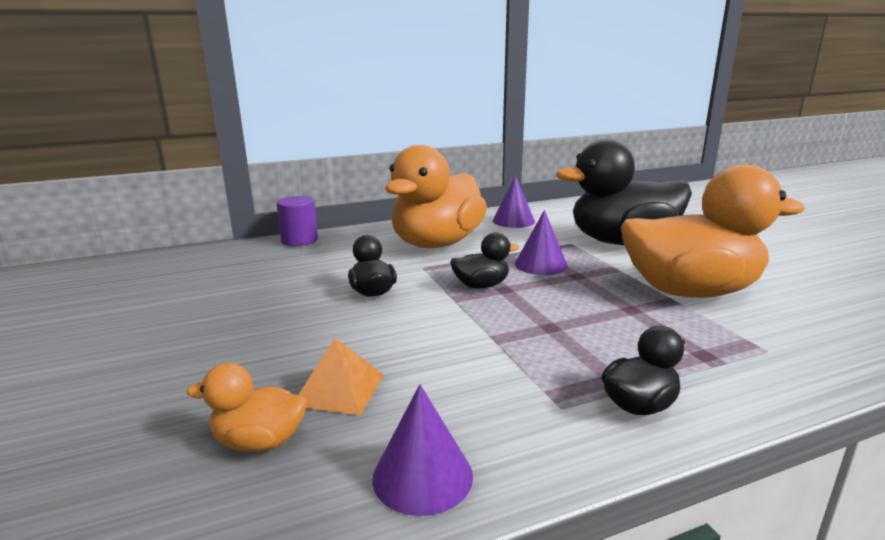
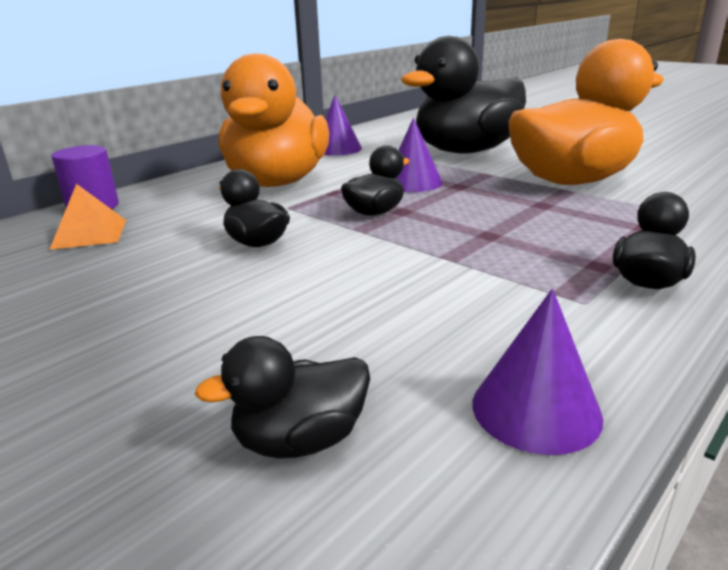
camera: 25 degrees left, 5 degrees up
orange duck [187,363,307,452] -> black duck [194,336,370,459]
orange pyramid [299,338,384,415] -> orange pyramid moved to [49,184,126,250]

